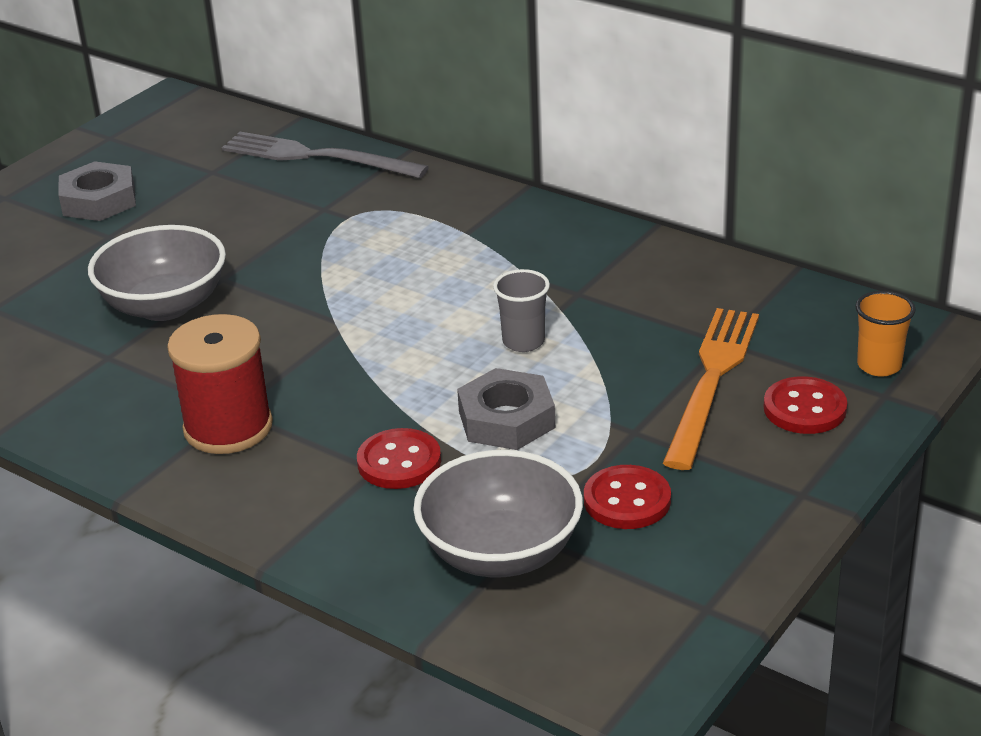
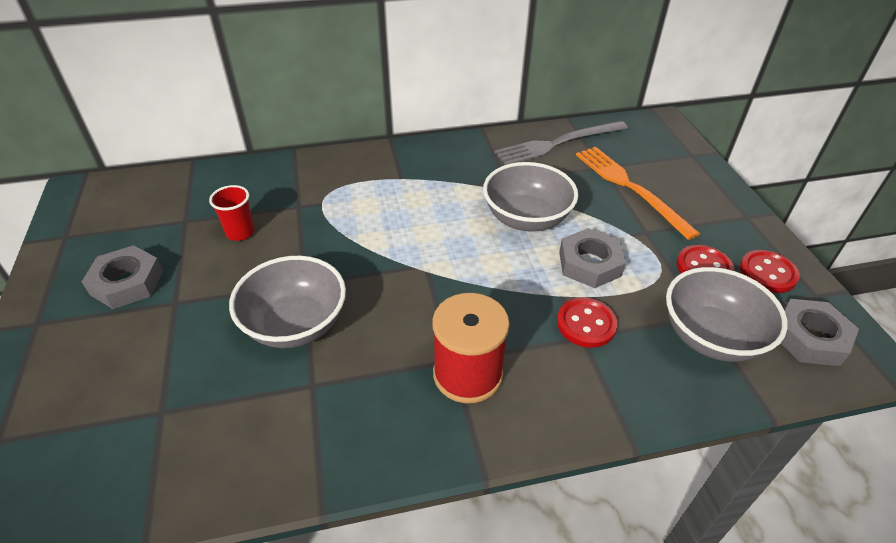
camera: 50 degrees left, 10 degrees up
grey fork [222,132,429,178] -> grey fork moved to [494,121,628,165]
grey cup [493,269,550,352] -> grey bowl [483,162,578,232]
red button [764,376,847,434] -> red button moved to [740,250,800,293]
orange cup [855,291,916,377] -> none
none -> red cup [209,185,254,241]
none -> grey nut [781,299,859,366]

